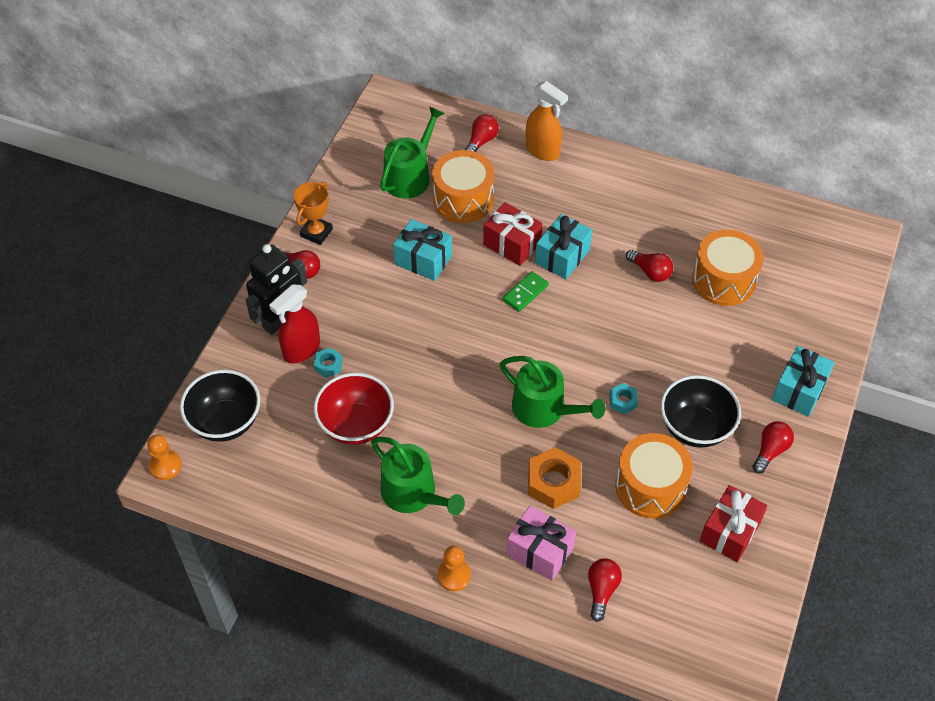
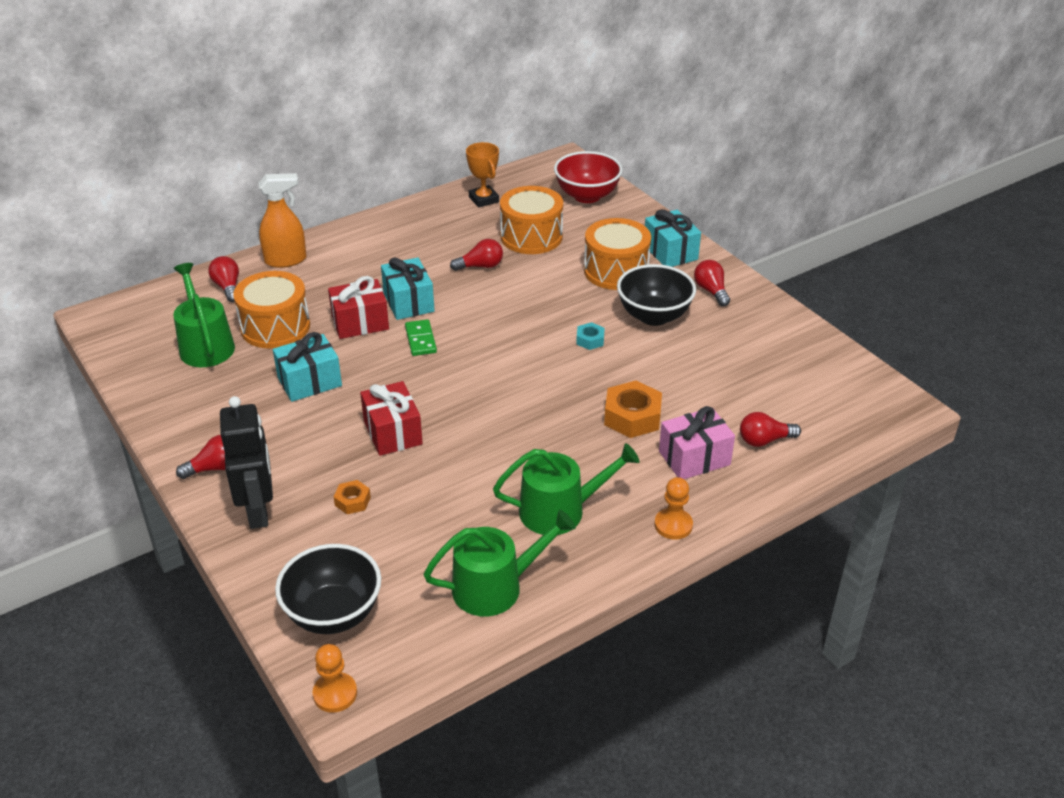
camera: 55 degrees left, 15 degrees down
red spray bottle [269,285,320,364] -> none
orange trophy [294,182,333,245] -> orange trophy moved to [466,142,499,207]
turquoise nut [314,348,343,378] -> orange nut [334,480,371,514]
red bowl [314,373,394,445] -> red bowl moved to [554,151,623,203]
green watering can [499,356,605,428] -> green watering can moved to [424,510,576,616]
red light bulb [588,558,622,622] -> red light bulb turned 60 degrees counterclockwise [740,412,801,447]
orange drum [615,433,693,519] -> orange drum moved to [584,218,651,290]
red gift [700,485,768,562] -> red gift moved to [360,381,423,456]

